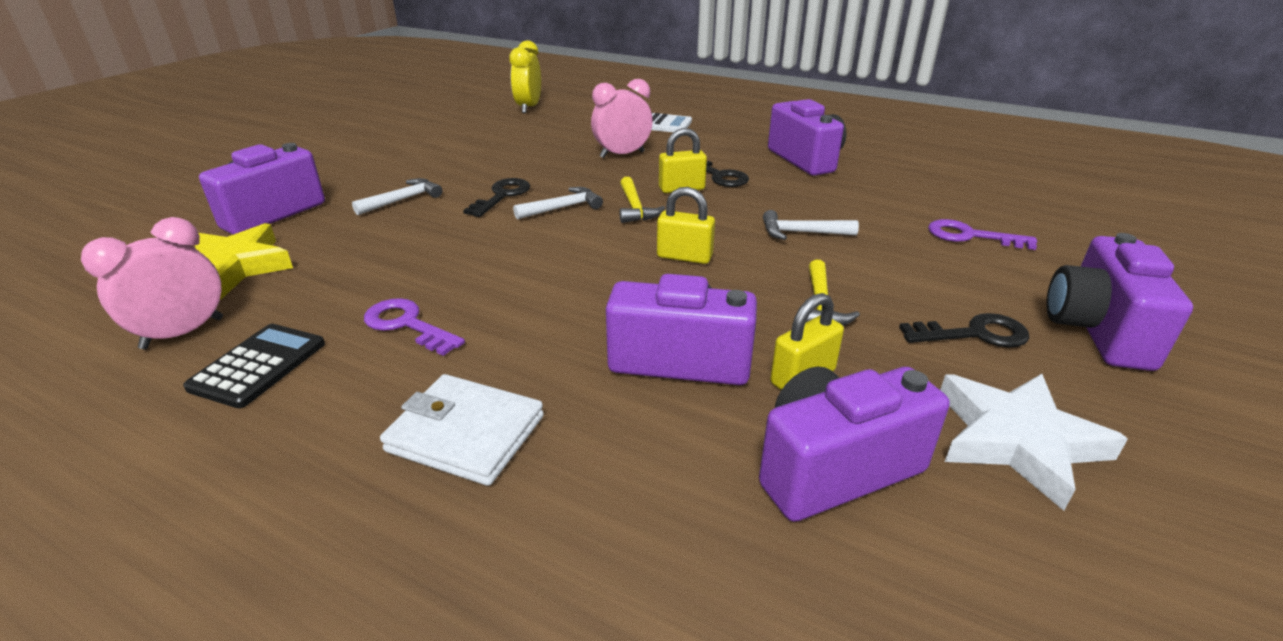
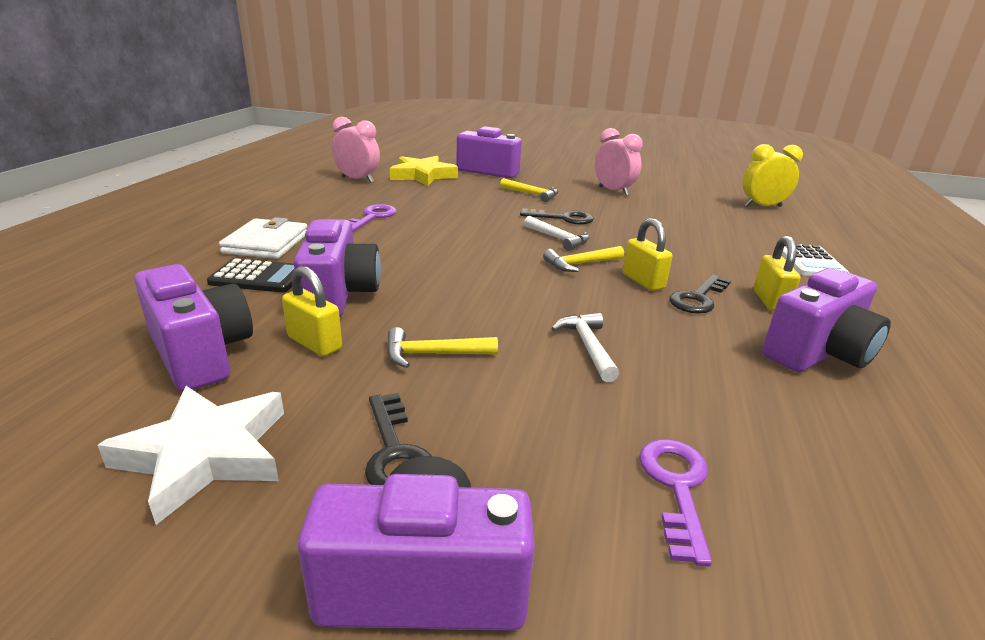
camera: 75 degrees right, 5 degrees down
black calculator [183,324,325,408] -> black calculator moved to [207,258,295,293]
white hammer [352,178,442,215] -> yellow hammer [500,178,558,202]
pink clock [591,79,653,158] -> pink clock moved to [595,128,643,196]
yellow padlock [657,187,715,264] -> yellow padlock moved to [754,236,801,311]

